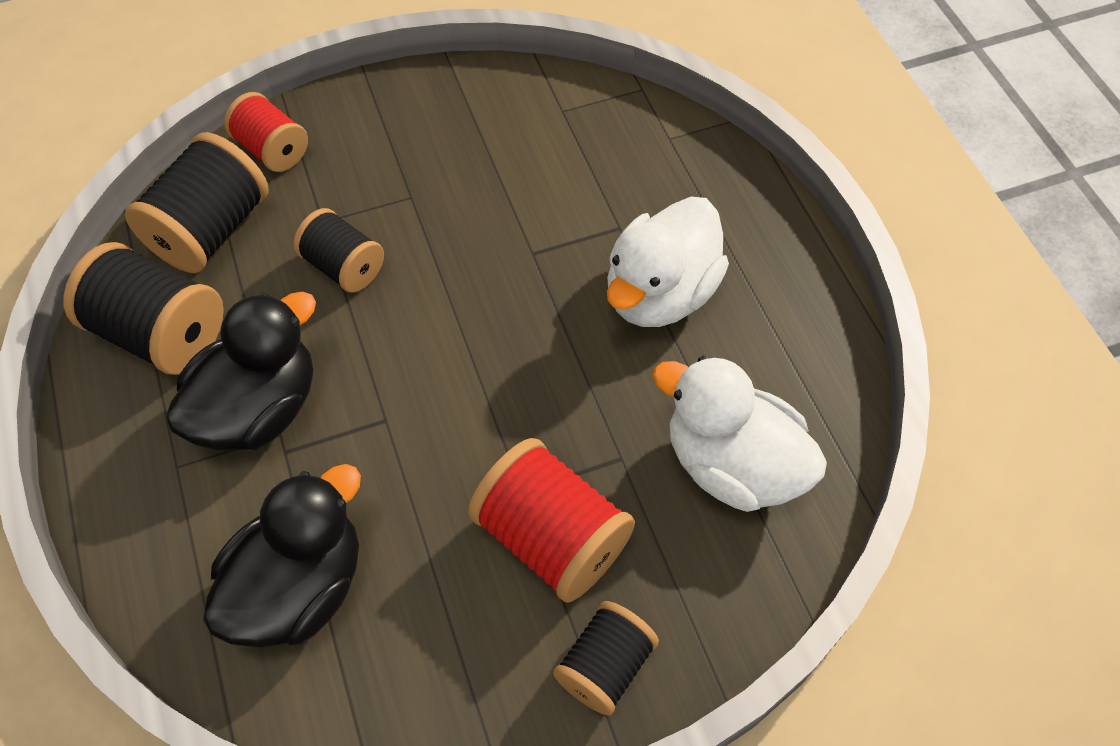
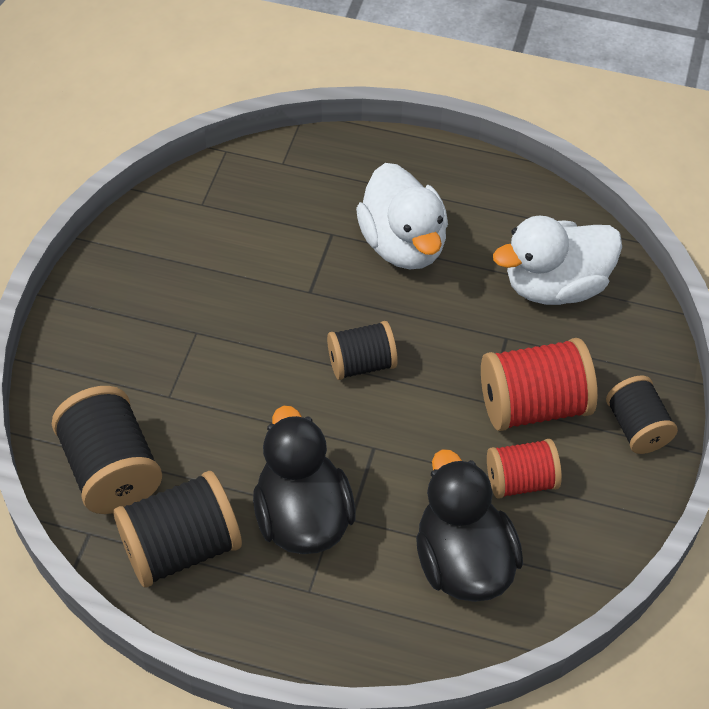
camera: 55 degrees left, 5 degrees down
red spool [224,92,308,172] -> red spool moved to [487,439,562,499]
black spool [293,208,384,293] -> black spool moved to [327,321,398,380]

